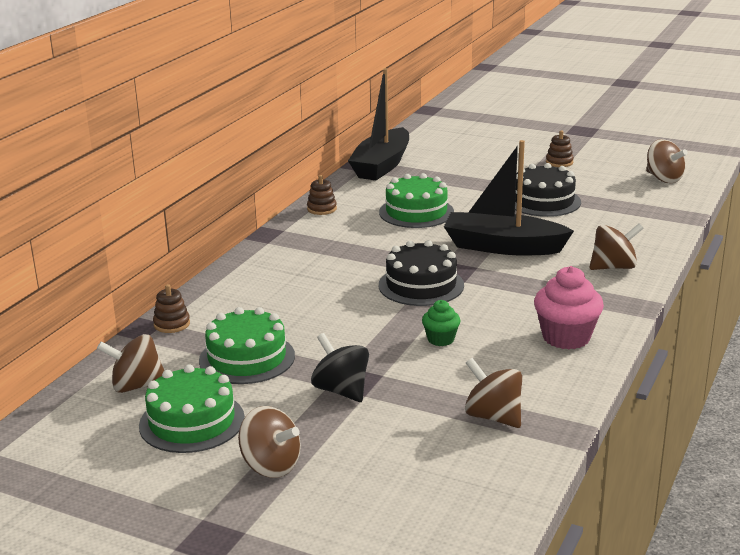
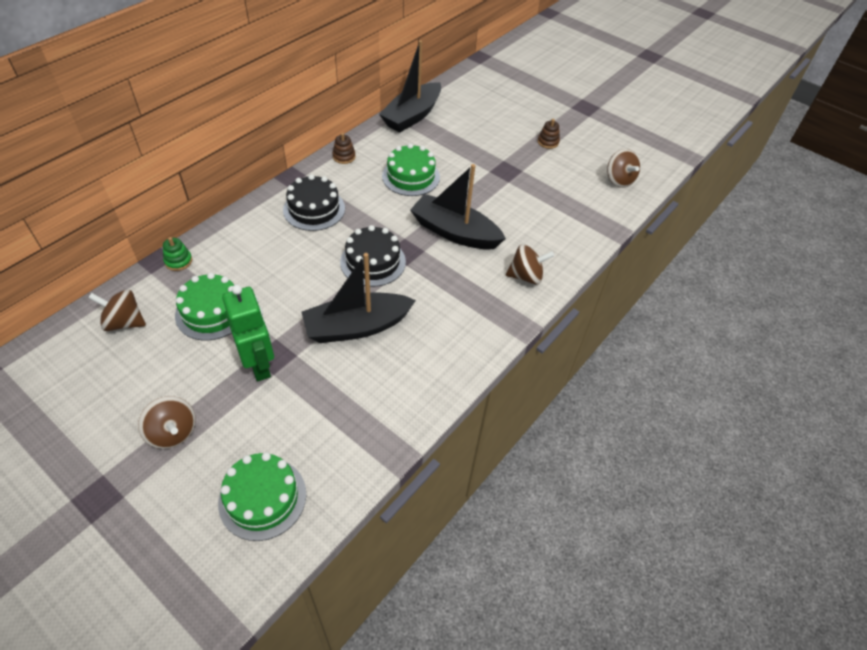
camera: 10 degrees right, 25 degrees up
green cake [139,365,245,453] -> green cake moved to [218,452,306,541]
brown stacking toy [153,284,190,333] -> green stacking toy [163,237,192,271]
black spinning top [311,333,369,402] -> green robot [222,285,274,381]
green cupcake [422,300,461,346] -> black boat [302,253,416,343]
brown spinning top [465,358,522,428] -> none
black cake [515,163,581,217] -> black cake moved to [283,174,345,231]
pink cupcake [534,266,604,349] -> none

